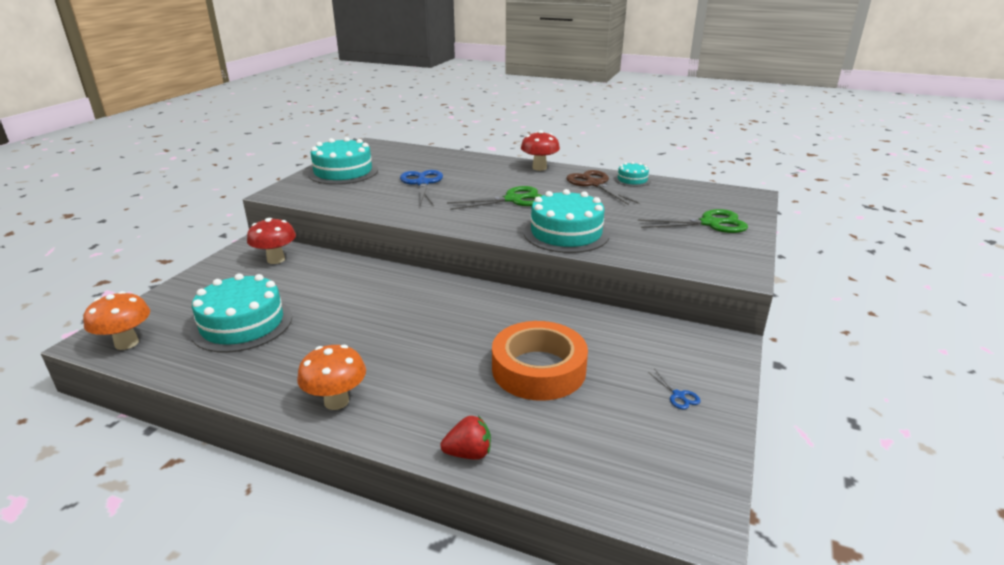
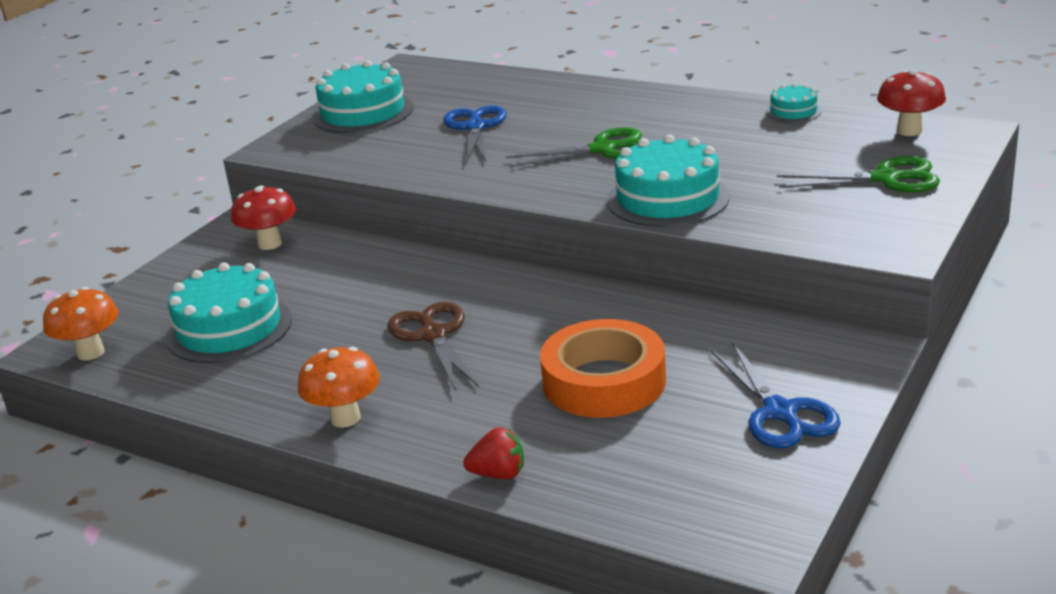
camera: 10 degrees right, 0 degrees up
red mushroom [521,130,560,171] -> red mushroom moved to [877,69,946,136]
brown scissors [566,170,639,205] -> brown scissors moved to [387,302,479,391]
blue scissors [648,370,701,409] -> blue scissors [711,343,841,448], size x2.24

